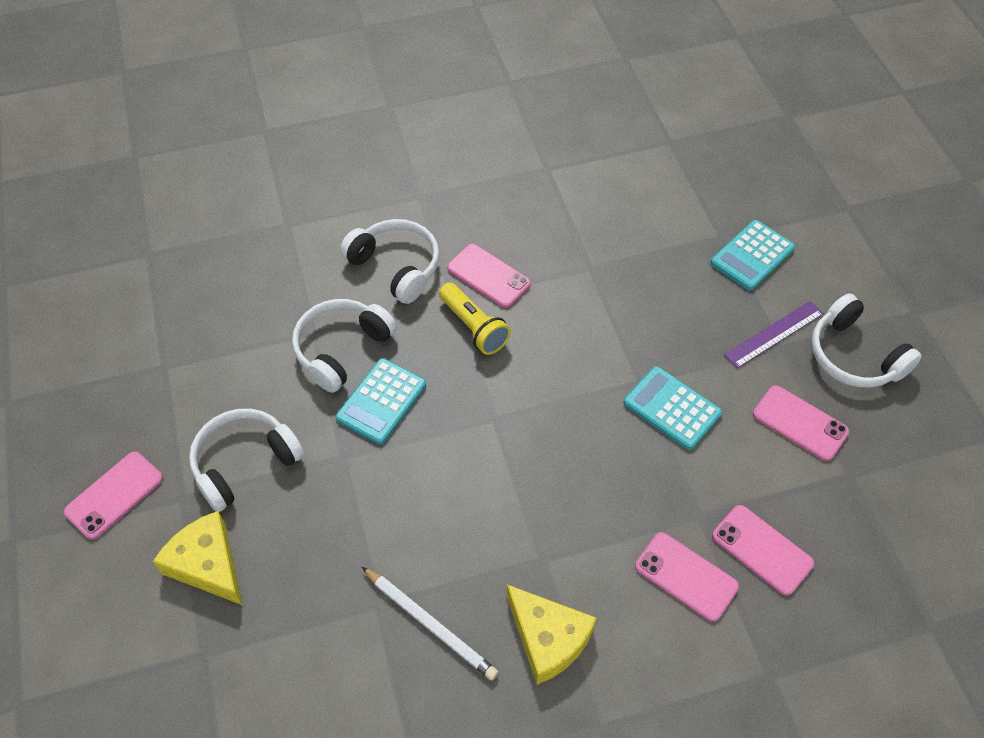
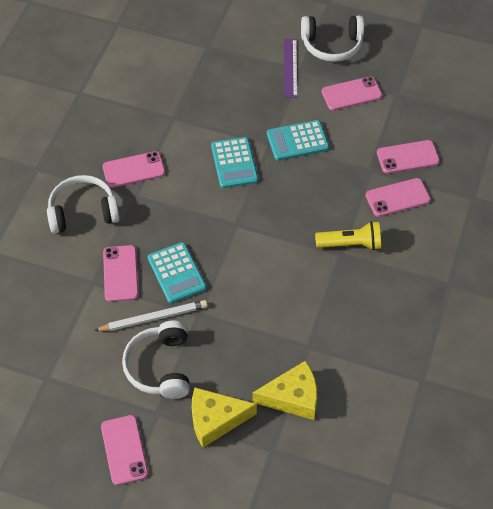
camera: 55 degrees left, 0 degrees up
white headphones [292,299,397,393] -> pink phone [103,245,139,302]
white pencil [362,567,498,680] -> white pencil moved to [94,300,208,331]
yellow flashlight [439,283,511,355] -> yellow flashlight moved to [315,221,381,250]
yellow cheese [506,585,597,685] -> yellow cheese moved to [252,360,317,420]
turquoise calculator [711,220,795,291] -> turquoise calculator moved to [211,137,258,188]

